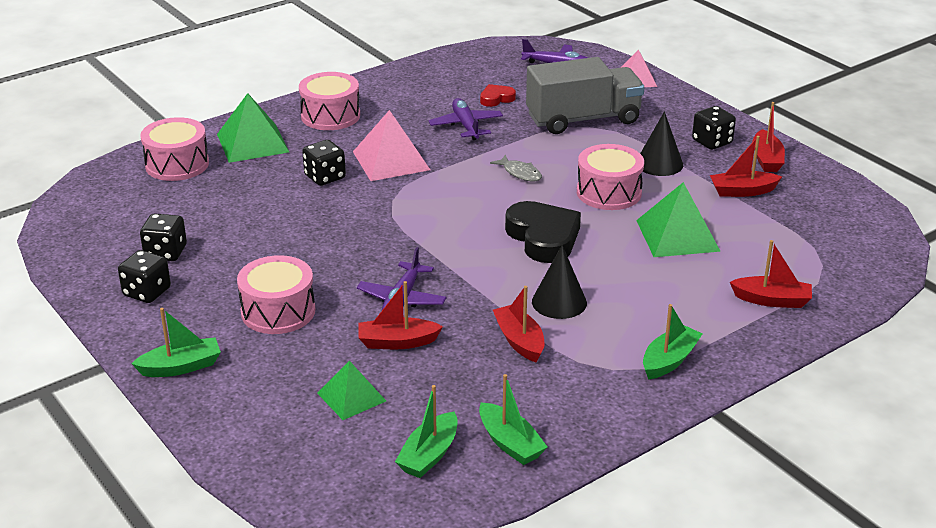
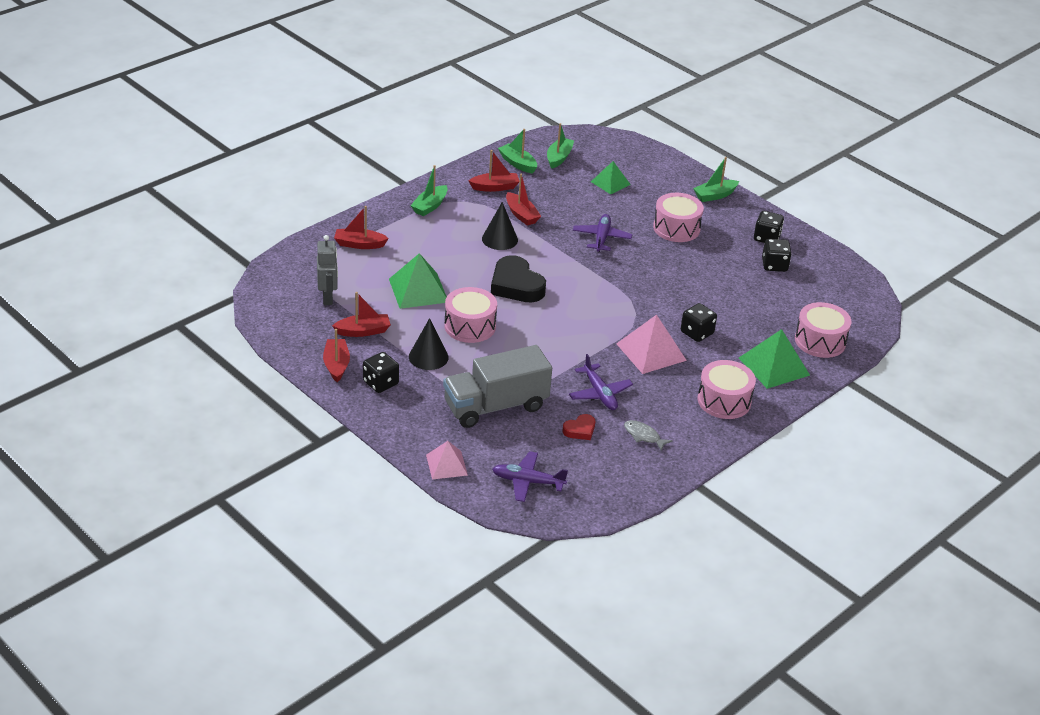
camera: 170 degrees right, 5 degrees up
red boat [358,281,443,349] -> red boat moved to [469,150,520,192]
grey fish [490,155,542,181] -> grey fish moved to [624,420,672,451]
none -> grey robot [317,235,338,305]

